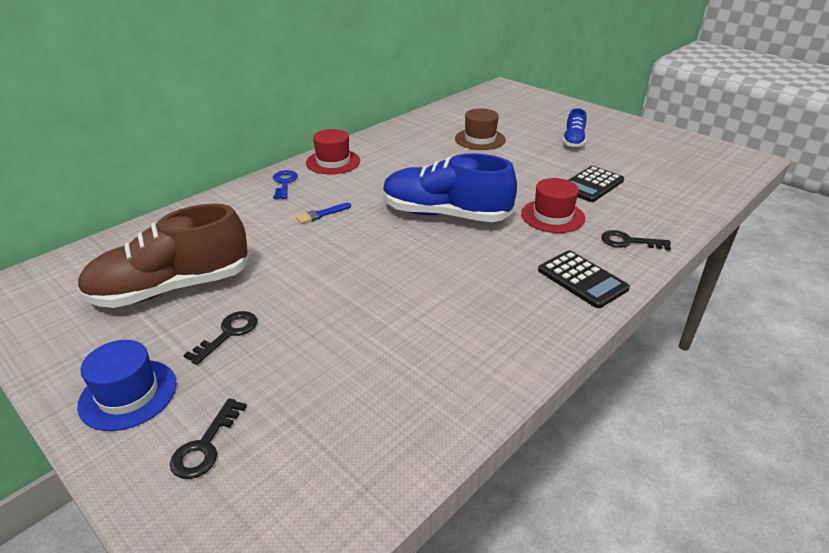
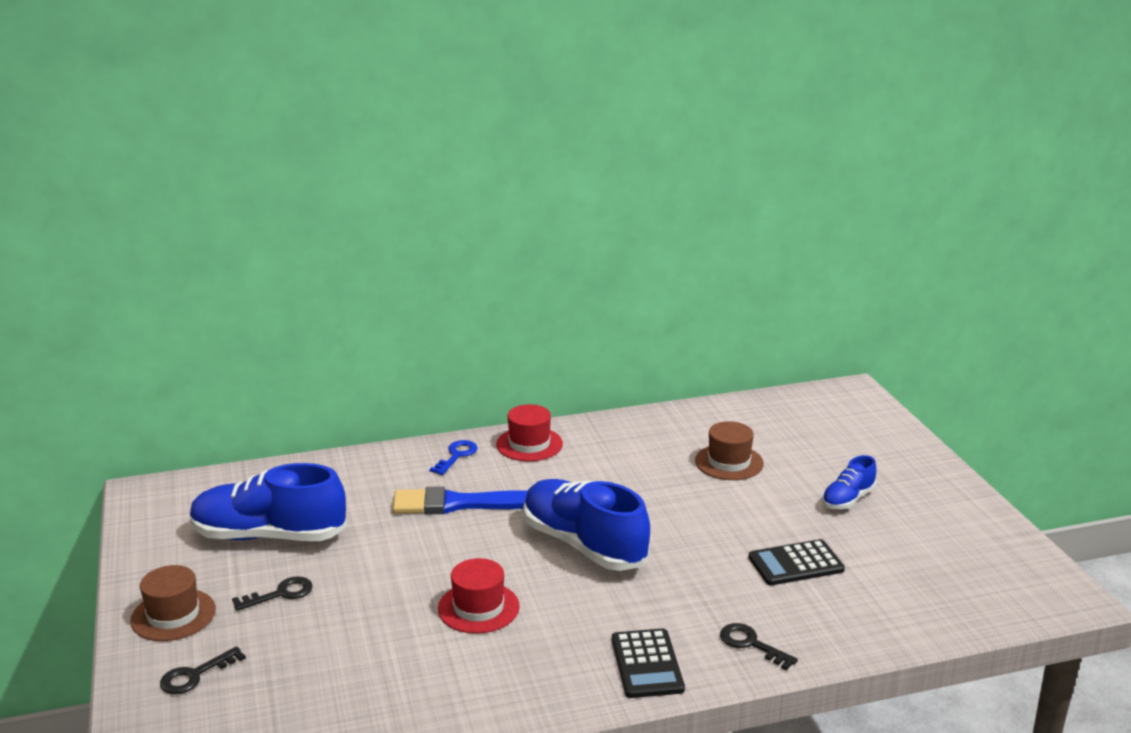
camera: 30 degrees right, 10 degrees down
brown shoe [77,204,249,308] -> blue shoe [190,463,347,541]
blue hat [77,340,177,431] -> brown hat [130,565,216,641]
blue brush [296,203,351,224] -> blue brush [393,486,528,515], size x2.27
red hat [521,178,585,233] -> red hat moved to [438,558,520,634]

